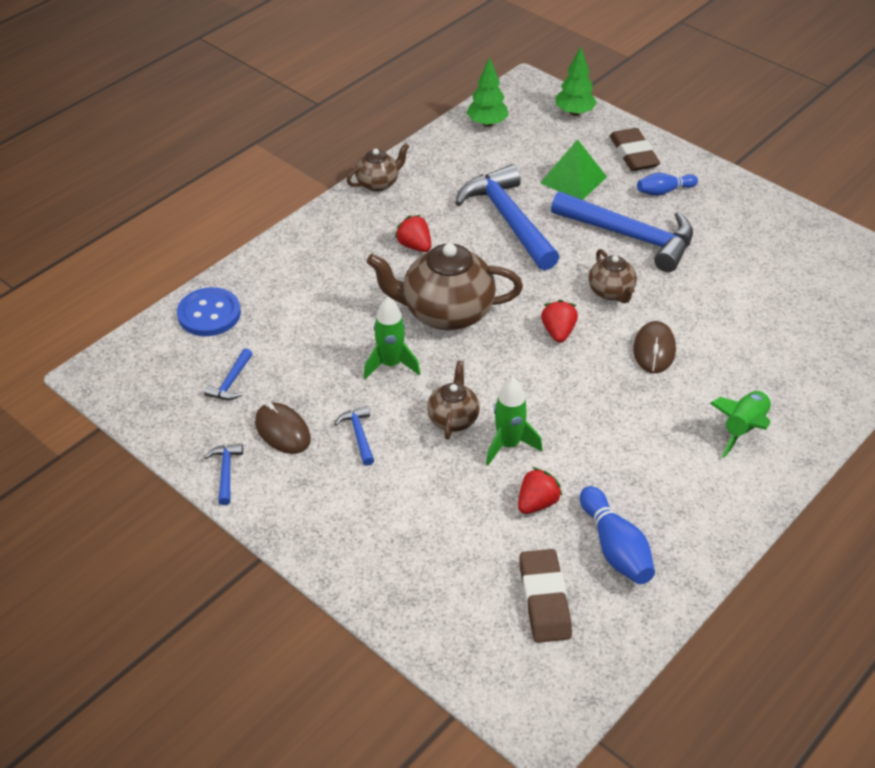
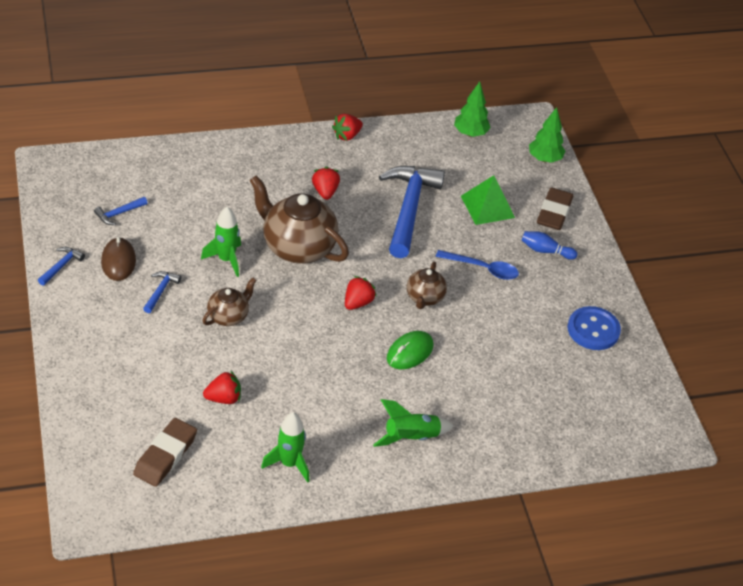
camera: 30 degrees right, 0 degrees up
blue button [177,287,241,336] -> blue button moved to [567,306,621,350]
brown teapot [346,143,410,192] -> red strawberry [332,114,363,141]
green rocket [486,378,543,465] -> green rocket moved to [261,412,309,483]
blue hammer [551,191,693,272] -> blue spoon [436,250,519,280]
blue bowling pin [580,486,655,584] -> none
brown mouse [633,321,676,373] -> green mouse [387,331,433,369]

